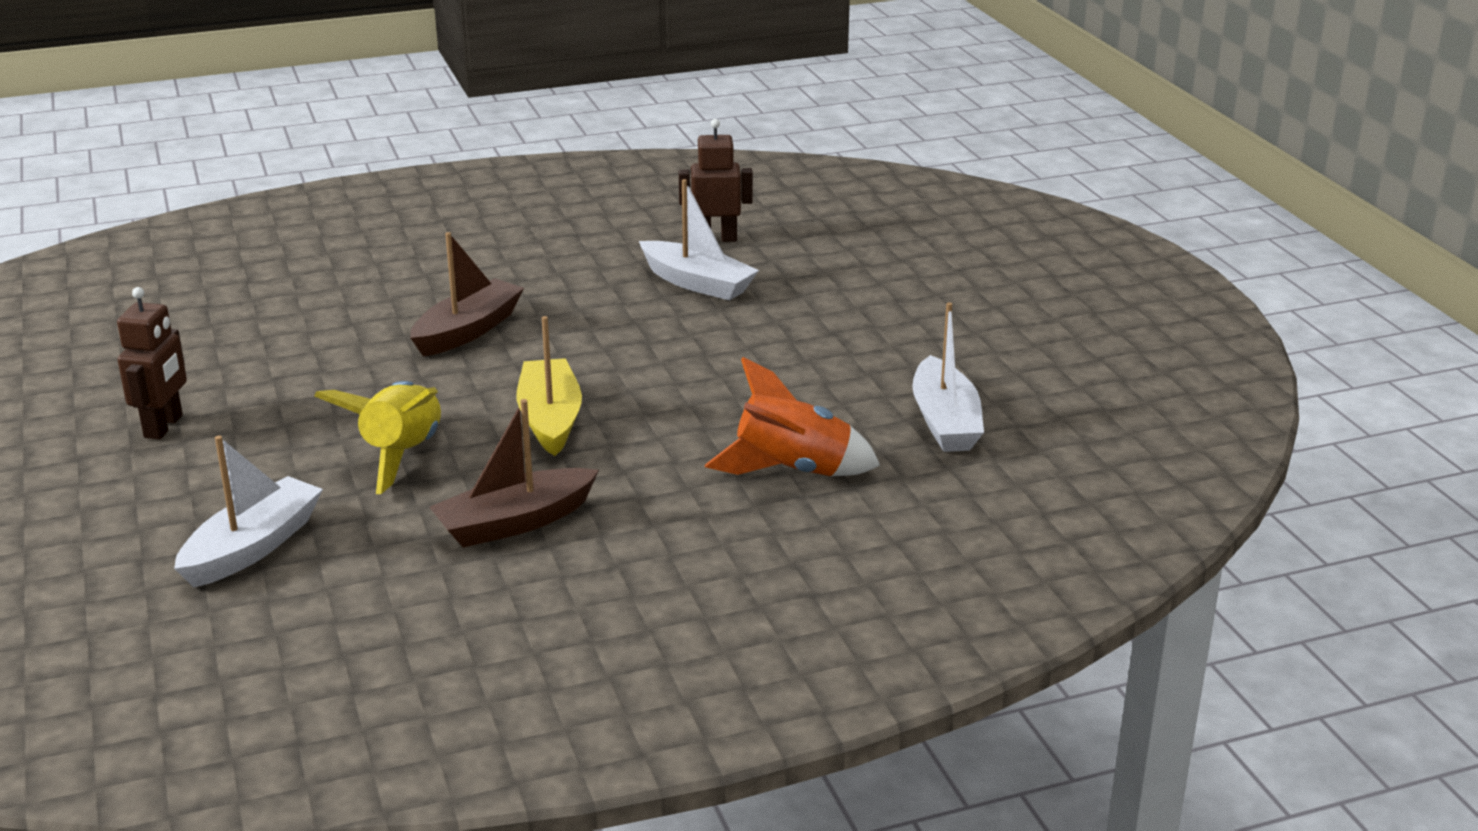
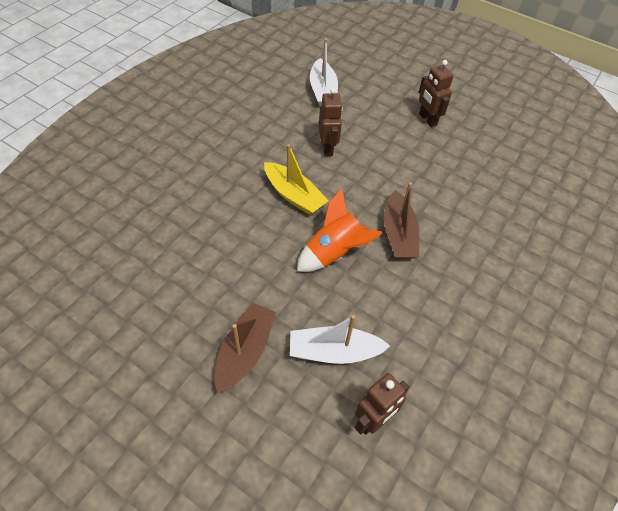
camera: 140 degrees right, 25 degrees up
yellow rocket [314,381,441,494] -> brown robot [319,88,343,156]
brown boat [429,399,599,548] -> brown boat moved to [214,303,276,394]
orange rocket [705,357,880,476] -> orange rocket moved to [297,188,383,272]
white boat [912,302,984,452] -> none

